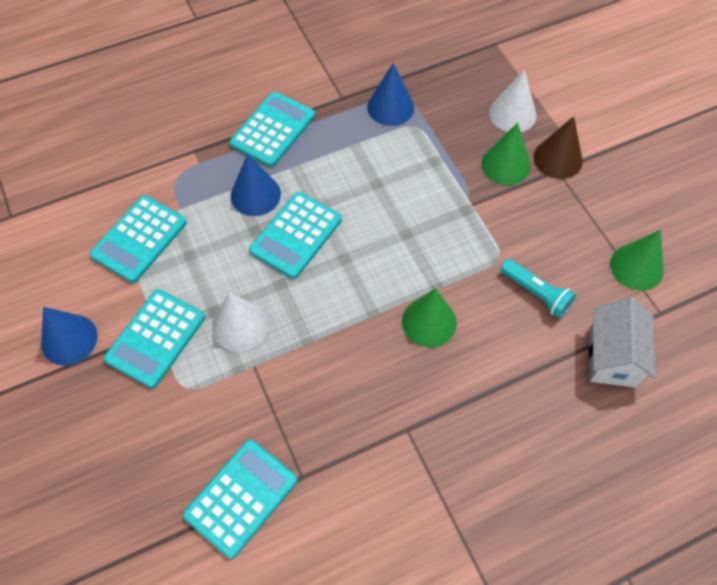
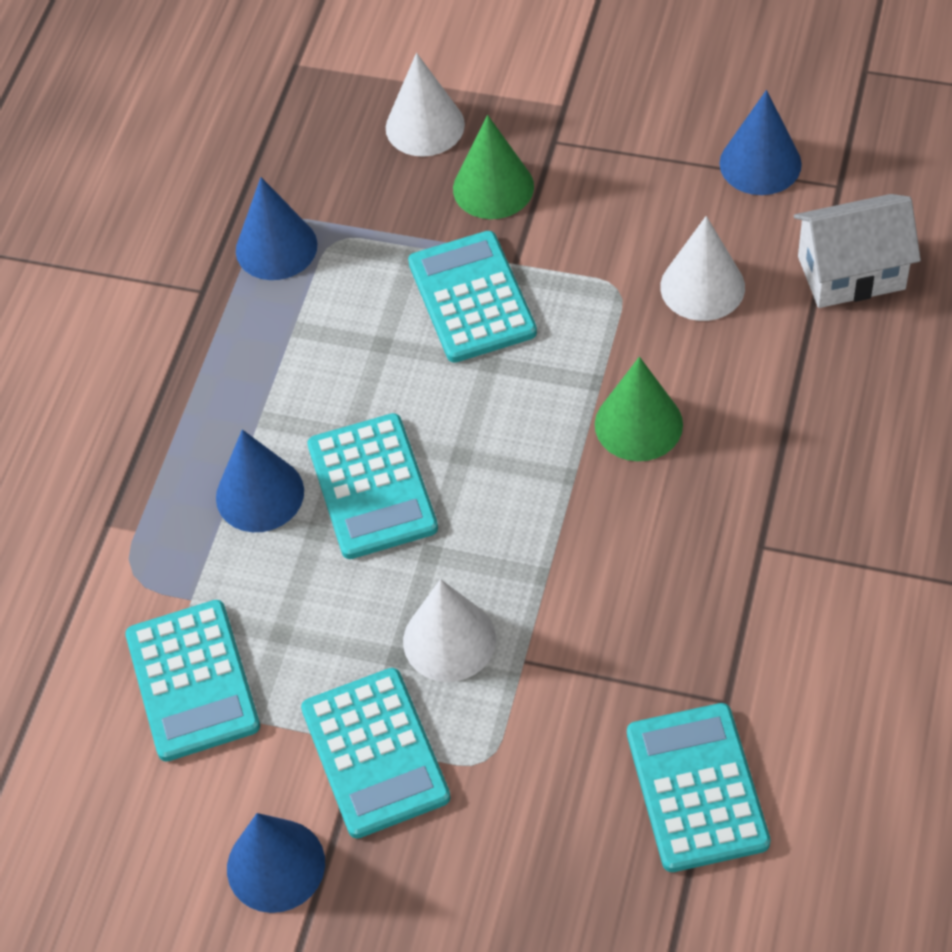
camera: 45 degrees left, 5 degrees down
turquoise calculator [230,92,315,167] -> turquoise calculator moved to [408,231,537,363]
turquoise flashlight [500,259,576,318] -> white cone [660,216,745,321]
brown cone [534,116,583,179] -> none
white house [589,297,656,388] -> white house turned 60 degrees counterclockwise [794,194,921,308]
green cone [610,230,664,291] -> blue cone [720,90,802,195]

